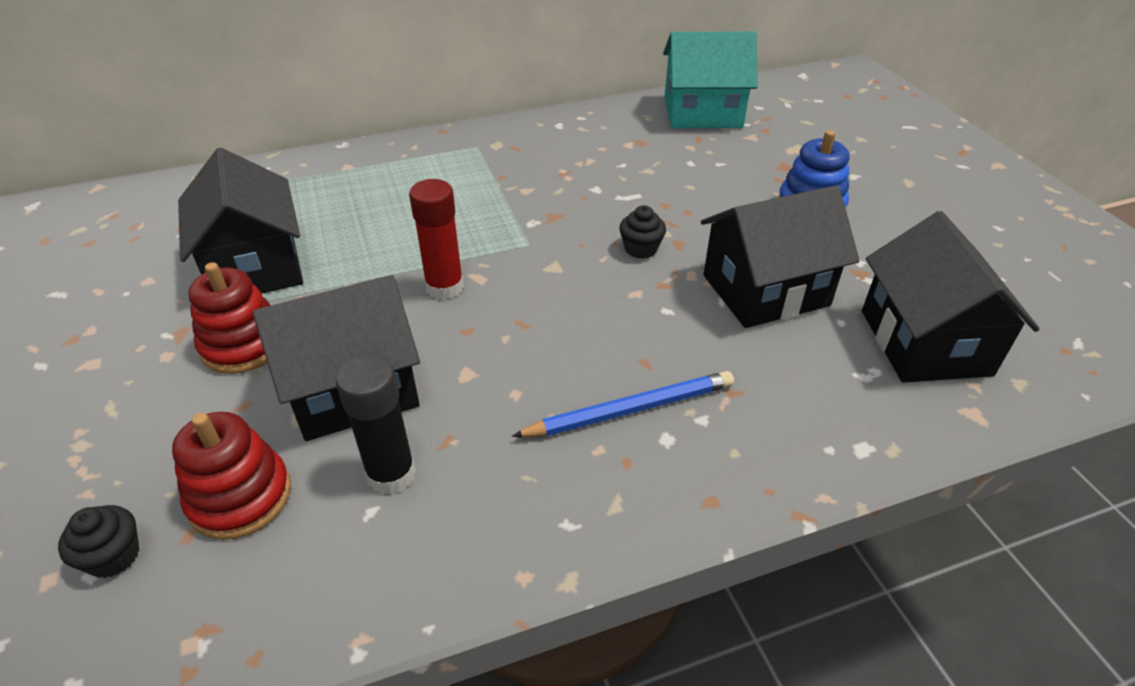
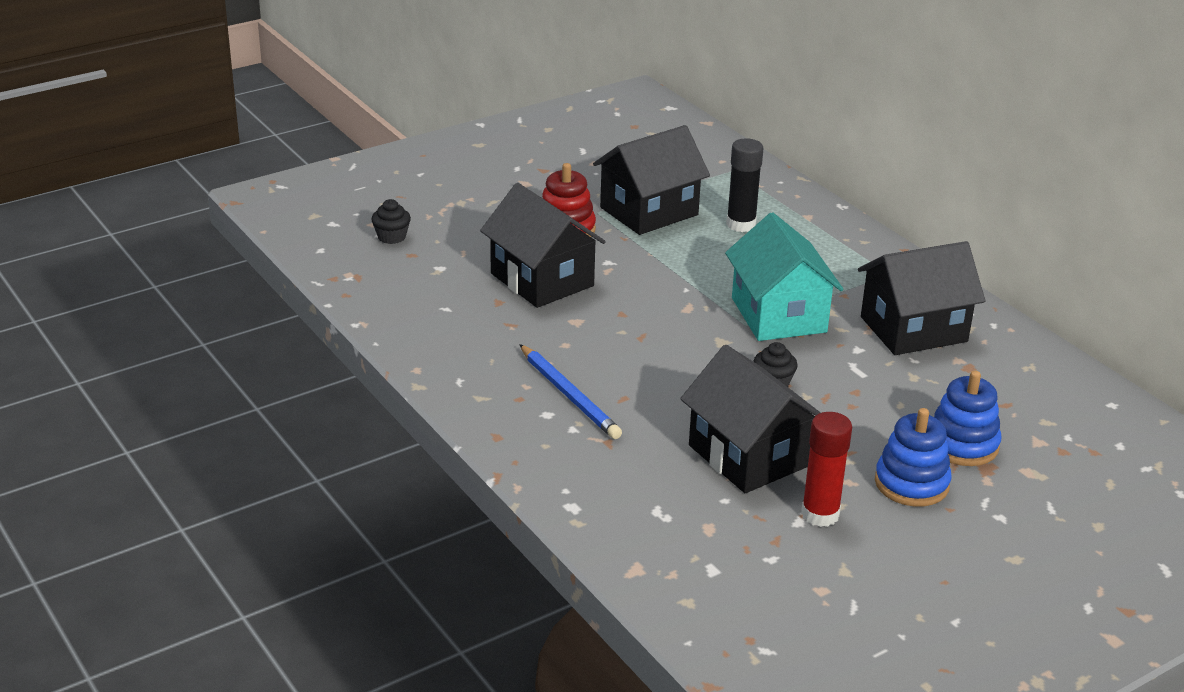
camera: 75 degrees right, 10 degrees down
red stacking toy [172,412,291,540] -> none
black glue stick [336,355,416,494] -> black glue stick moved to [726,138,764,232]
red glue stick [409,179,464,300] -> red glue stick moved to [801,412,852,527]
turquoise house [663,32,758,128] -> turquoise house moved to [725,212,844,341]
black house [862,211,1040,383] -> black house moved to [858,241,985,355]
none -> blue stacking toy [934,370,1001,466]

